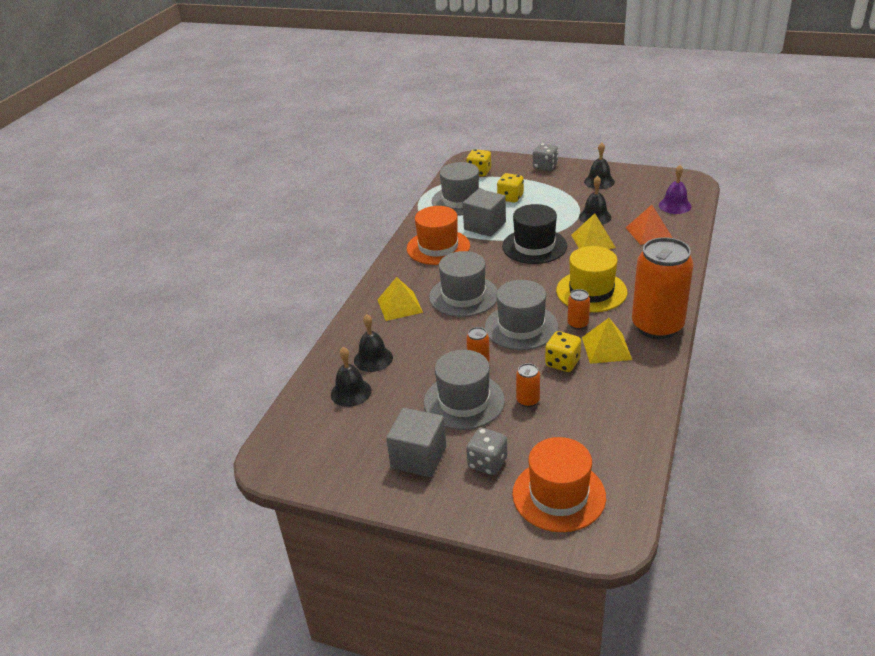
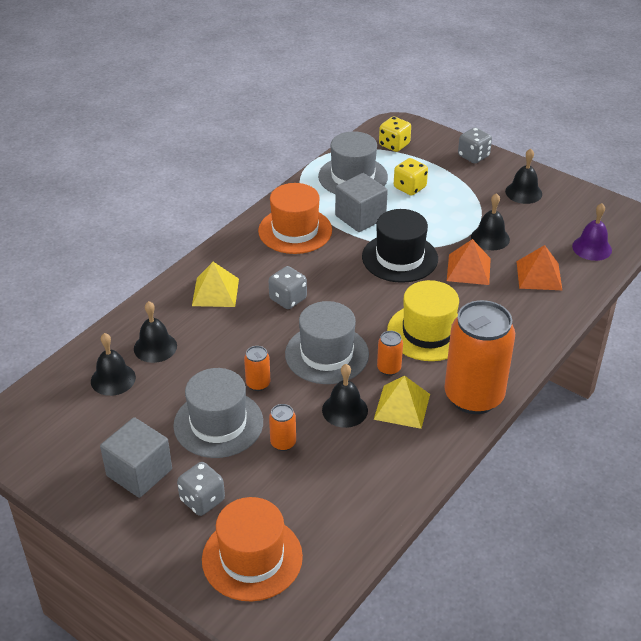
camera: 15 degrees right, 5 degrees up
grey hat [429,251,498,317] -> grey dice [269,266,307,309]
yellow dice [545,331,581,372] -> black bell [322,364,368,428]
yellow pyramid [571,213,616,249] -> orange pyramid [447,239,491,285]

